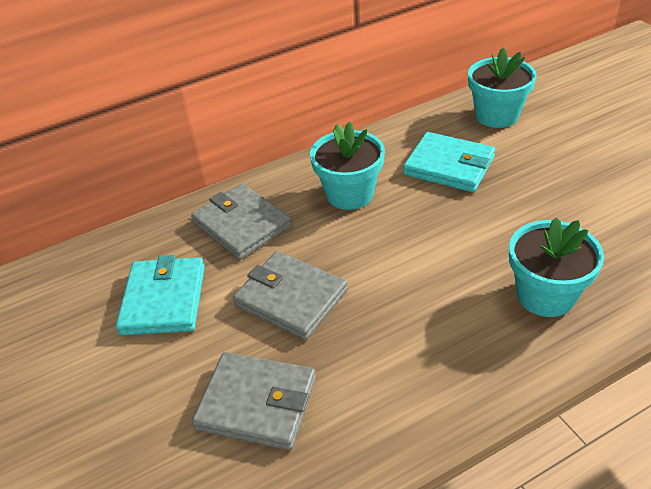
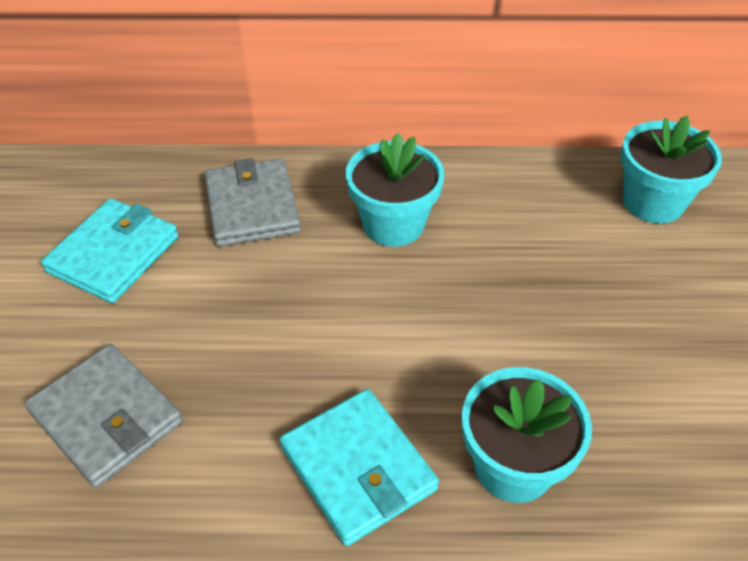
camera: 25 degrees right, 5 degrees up
grey wallet [233,251,348,340] -> none
turquoise wallet [403,132,495,192] -> turquoise wallet moved to [280,389,439,546]

